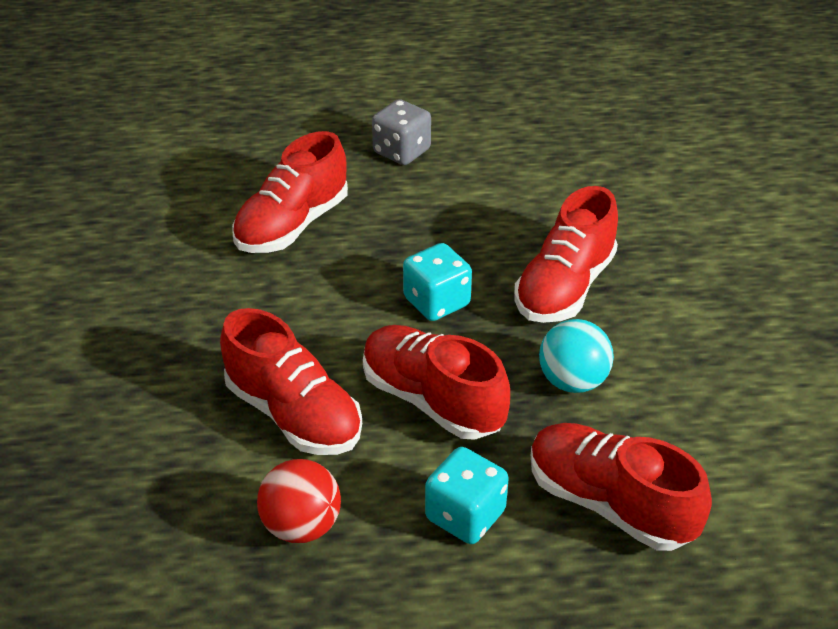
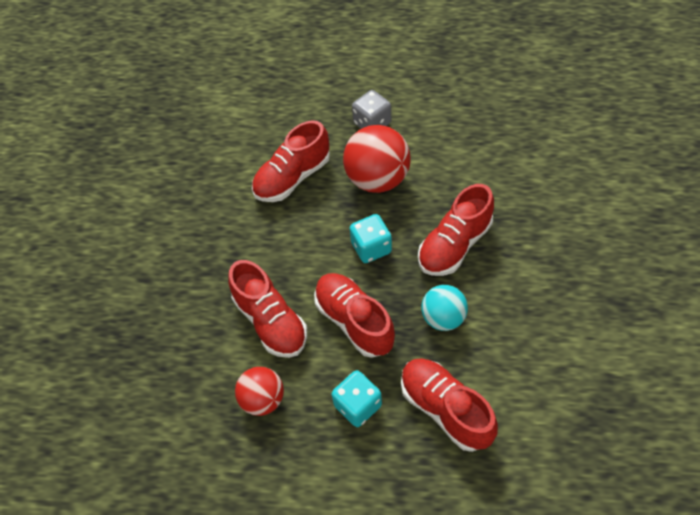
camera: 15 degrees right, 15 degrees up
none -> red ball [343,125,411,193]

